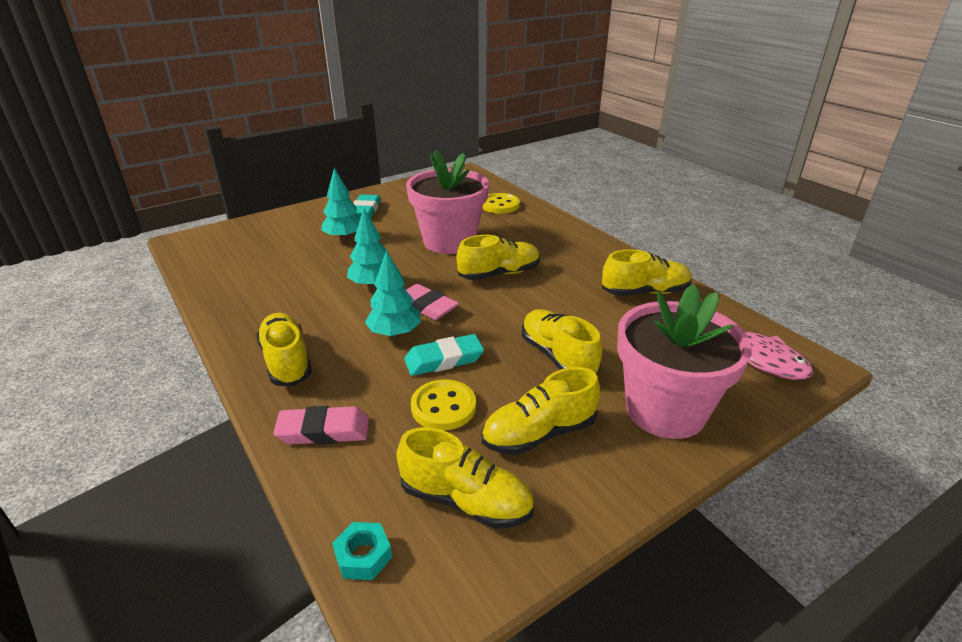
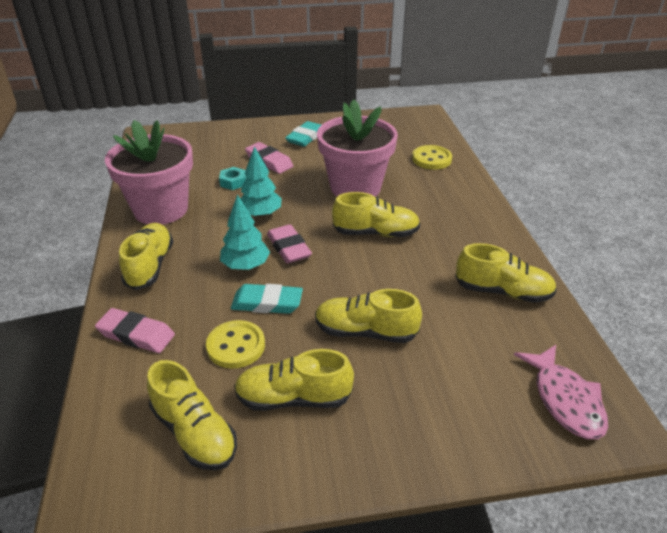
camera: 25 degrees right, 5 degrees up
turquoise tree [321,168,360,240] -> pink eraser [245,142,293,174]
turquoise nut [332,522,392,580] -> turquoise nut moved to [219,167,246,190]
yellow shoe [522,309,602,375] -> yellow shoe turned 75 degrees counterclockwise [315,289,422,343]
pink flower pot [617,284,752,439] -> pink flower pot moved to [105,120,193,225]

